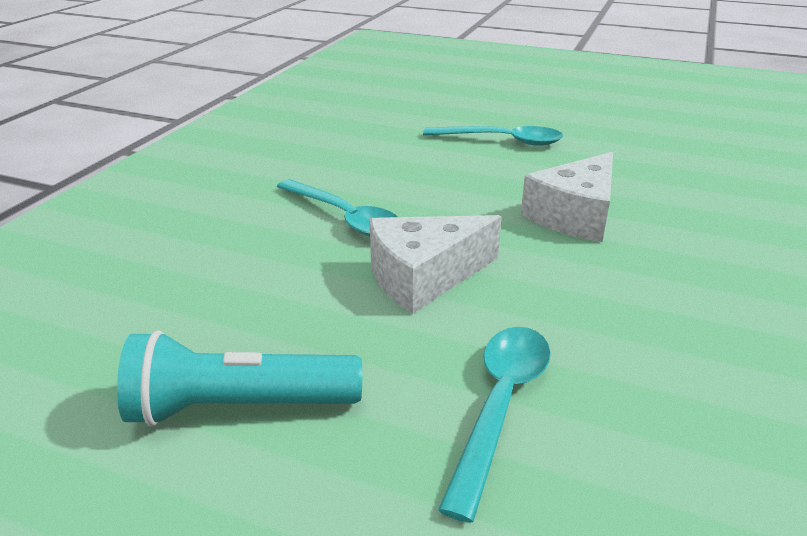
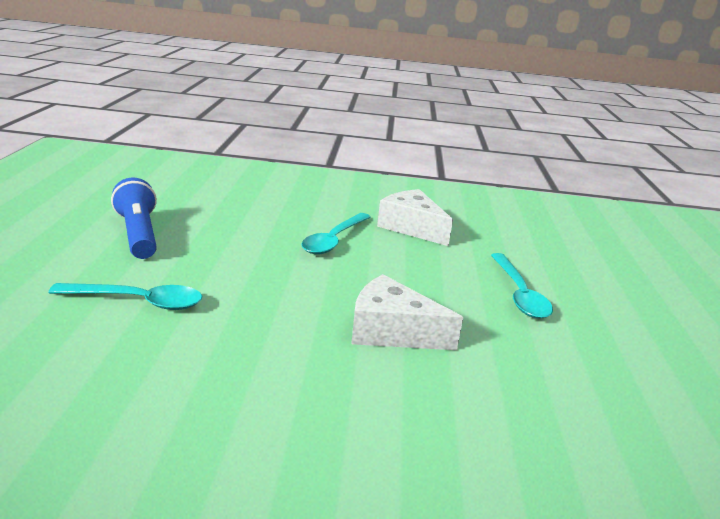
camera: 70 degrees right, 5 degrees down
turquoise flashlight [117,330,362,426] -> blue flashlight [111,178,157,259]
white cheese [370,215,502,314] -> white cheese moved to [377,189,453,246]

